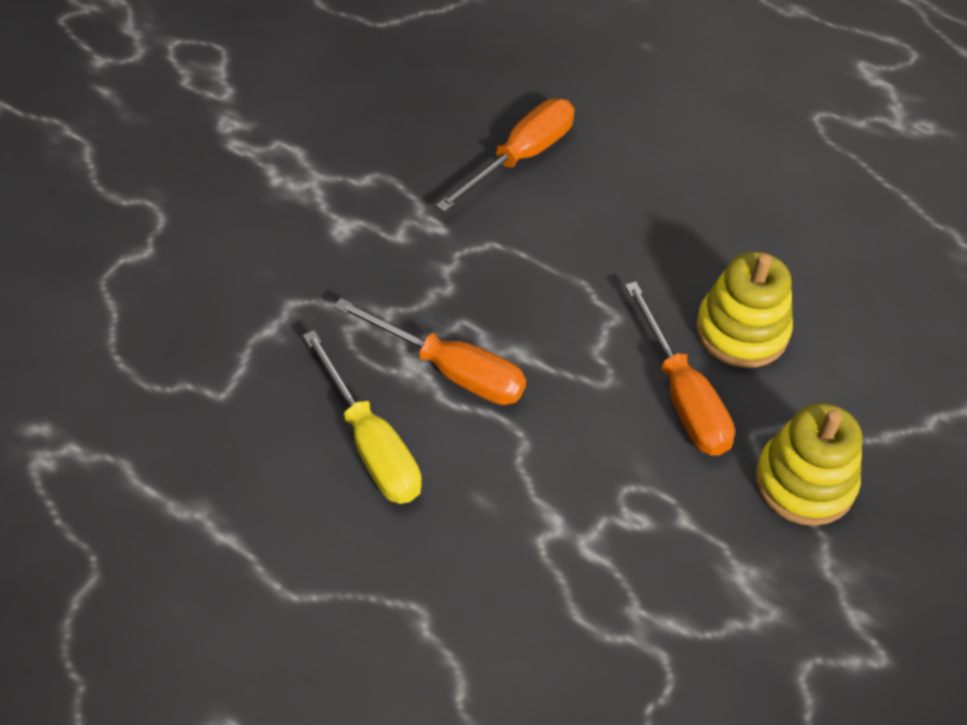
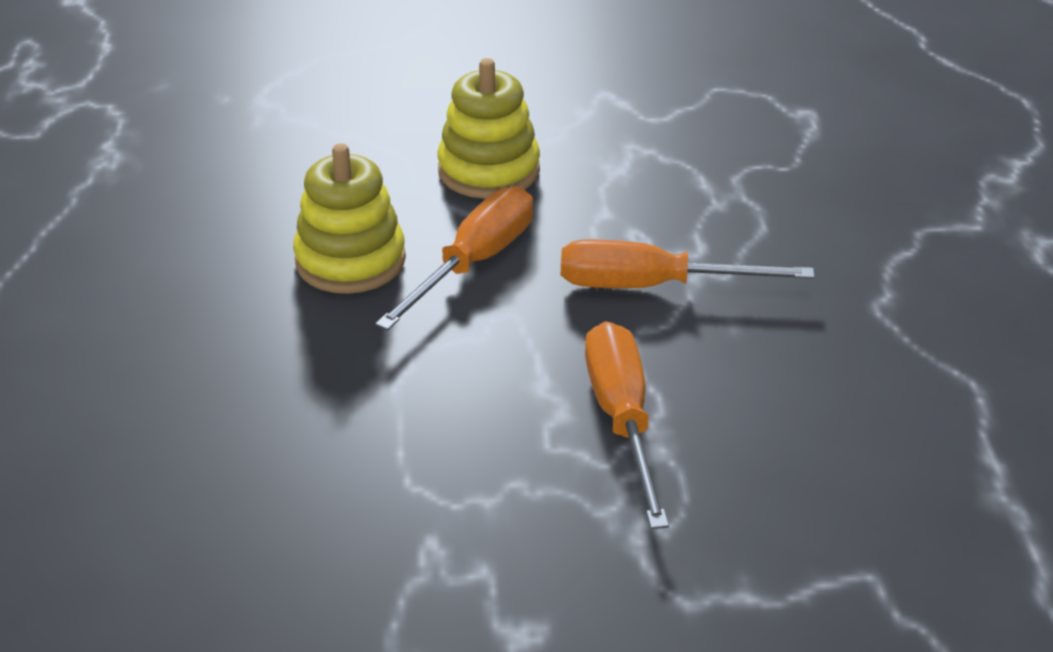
camera: 125 degrees left, 15 degrees down
yellow screwdriver [303,330,421,504] -> none
orange screwdriver [436,99,575,212] -> orange screwdriver moved to [561,239,815,288]

